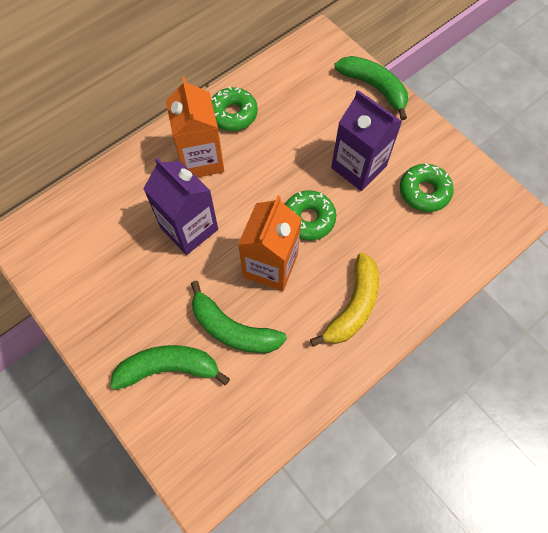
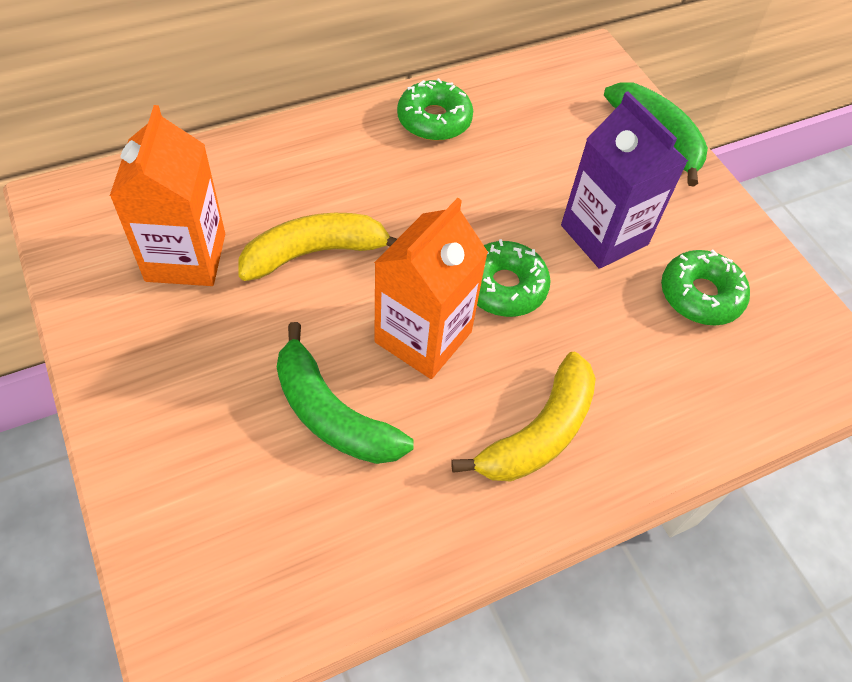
camera: 10 degrees right, 10 degrees down
green banana [110,345,230,390] -> none
purple carton [143,158,218,255] -> yellow banana [238,213,397,281]
orange carton [166,77,224,177] -> orange carton moved to [110,105,225,286]

